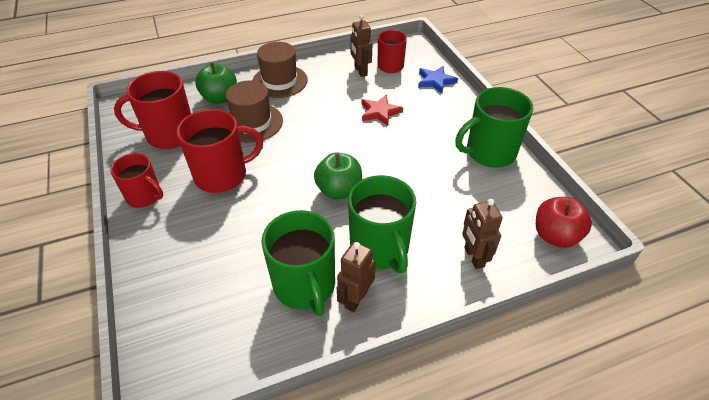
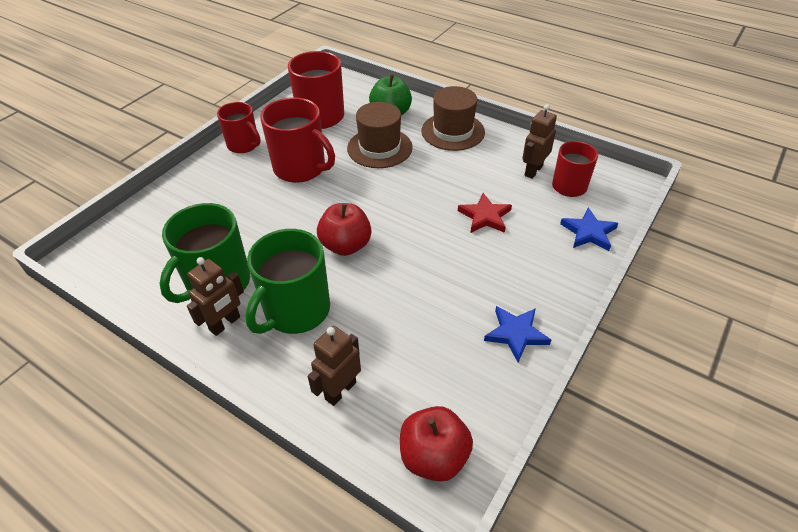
camera: 55 degrees right, 0 degrees up
red mug [110,153,163,208] -> red mug turned 45 degrees counterclockwise [217,102,261,153]
green apple [314,152,362,200] -> red apple [317,203,371,256]
brown robot [337,242,376,312] -> brown robot turned 135 degrees clockwise [187,257,244,336]
green mug [455,87,533,168] -> blue star [484,306,551,362]

